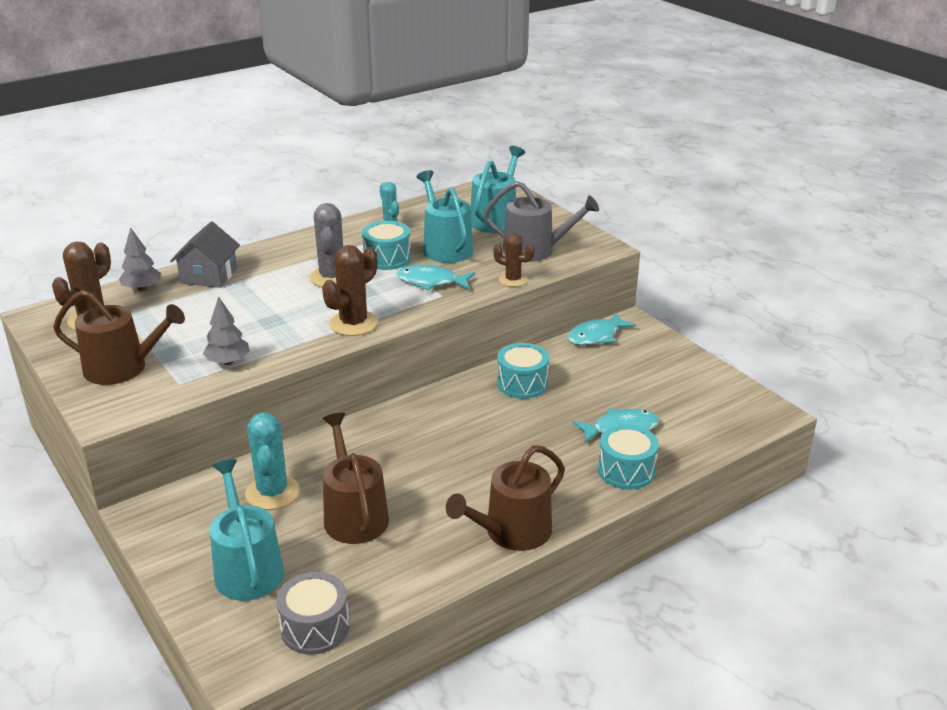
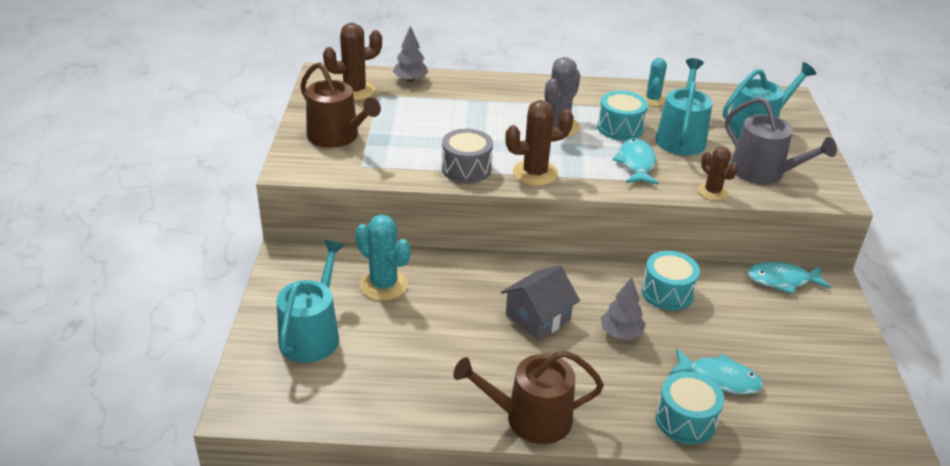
camera: 35 degrees right, 5 degrees up
grey house [170,221,240,288] -> grey house moved to [501,265,580,340]
grey tree [203,296,250,365] -> grey tree moved to [601,277,646,340]
turquoise cactus [245,412,300,510] -> turquoise cactus turned 75 degrees counterclockwise [355,214,411,301]
grey drum [276,572,350,655] -> grey drum moved to [442,129,493,183]
brown watering can [323,413,389,544] -> none
turquoise fish [396,265,475,291] -> turquoise fish turned 45 degrees clockwise [613,138,659,185]

